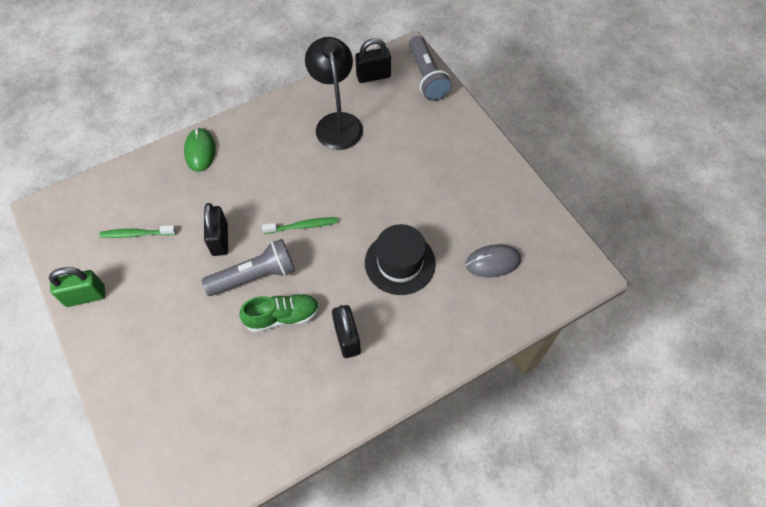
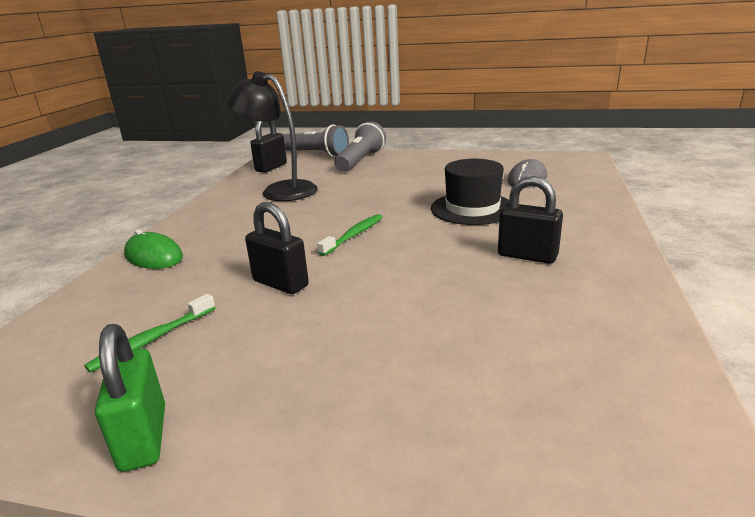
camera: 45 degrees left, 35 degrees down
green padlock [49,267,106,307] -> green padlock turned 45 degrees counterclockwise [95,324,165,472]
grey flashlight [202,239,295,296] -> grey flashlight moved to [335,121,386,172]
green shoe [239,293,320,333] -> none

